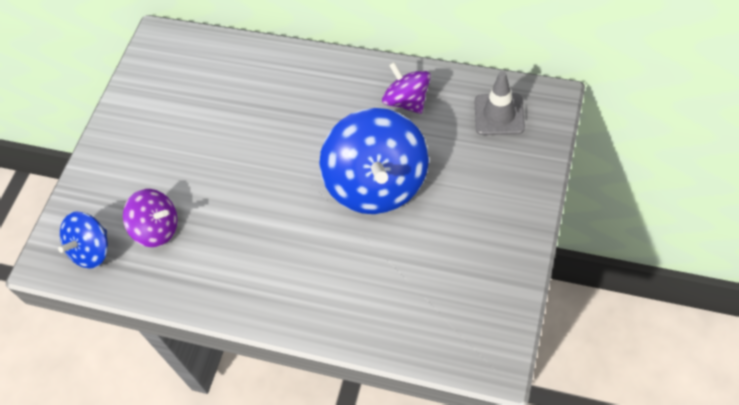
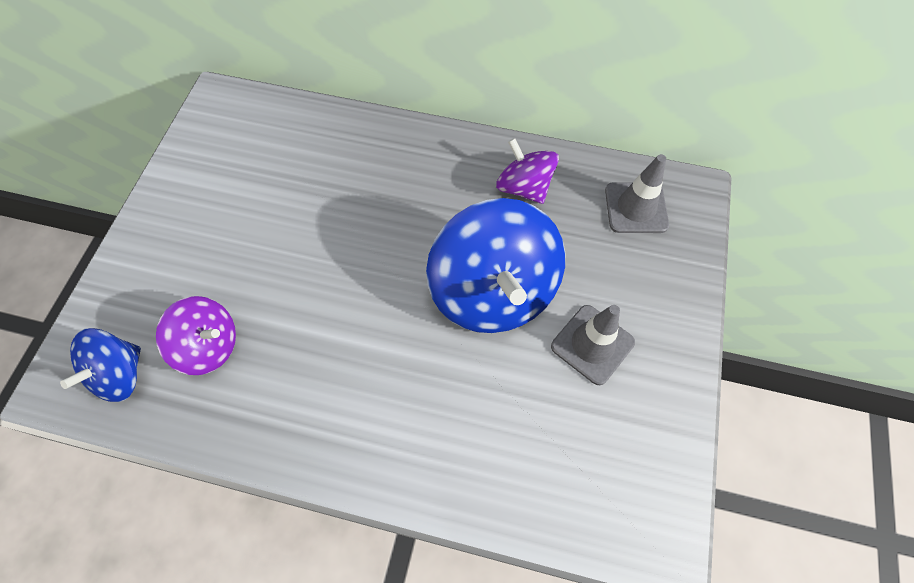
camera: 10 degrees left, 5 degrees up
none -> grey traffic cone [551,305,635,385]

